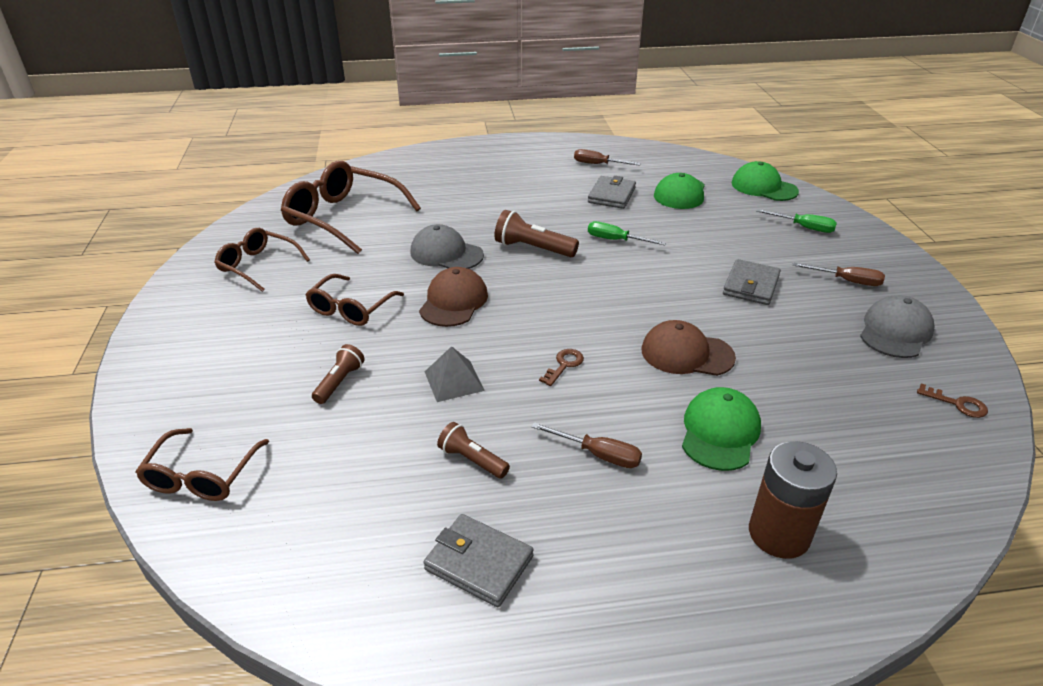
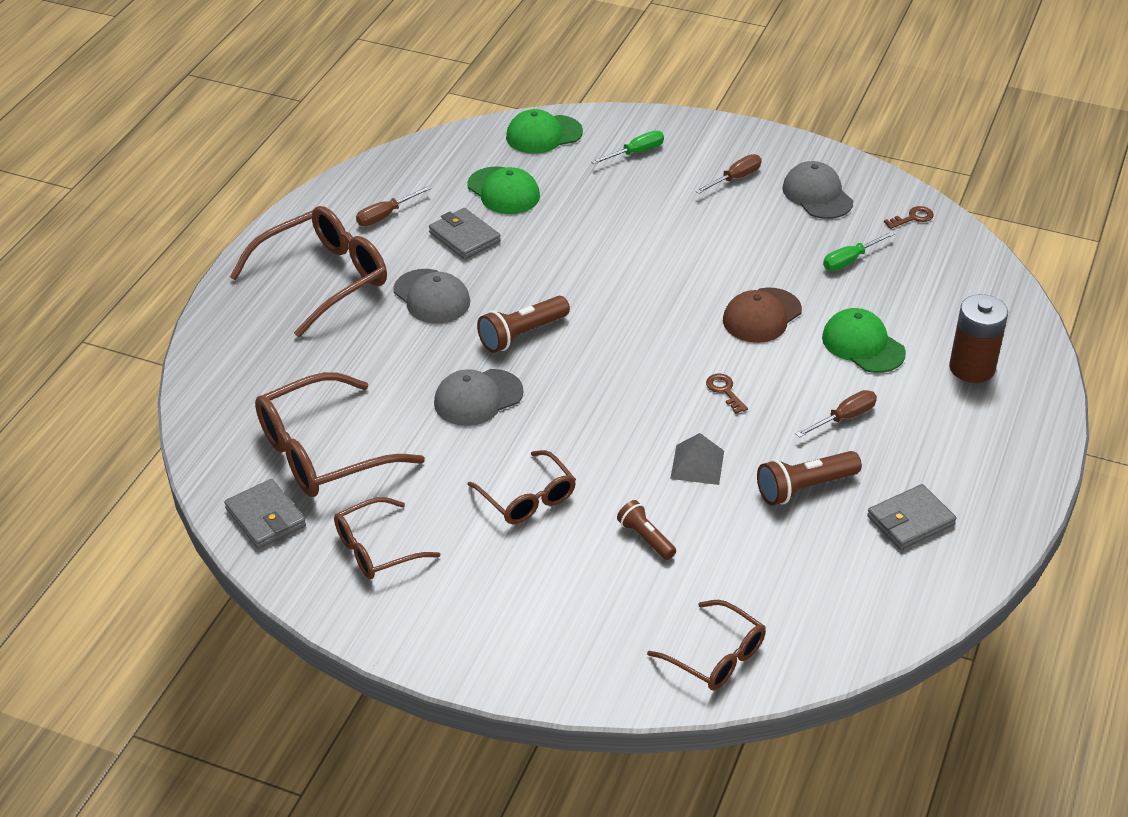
camera: 60 degrees left, 5 degrees up
brown cap [419,267,488,327] -> none
brown flashlight [437,422,510,479] -> brown flashlight [757,451,862,505], size x1.56
green screwdriver [588,221,666,245] -> green screwdriver moved to [823,231,895,271]
grey wallet [723,259,781,305] -> grey wallet moved to [224,479,306,549]
none -> brown glasses [230,206,387,337]
none -> grey cap [394,269,470,323]

